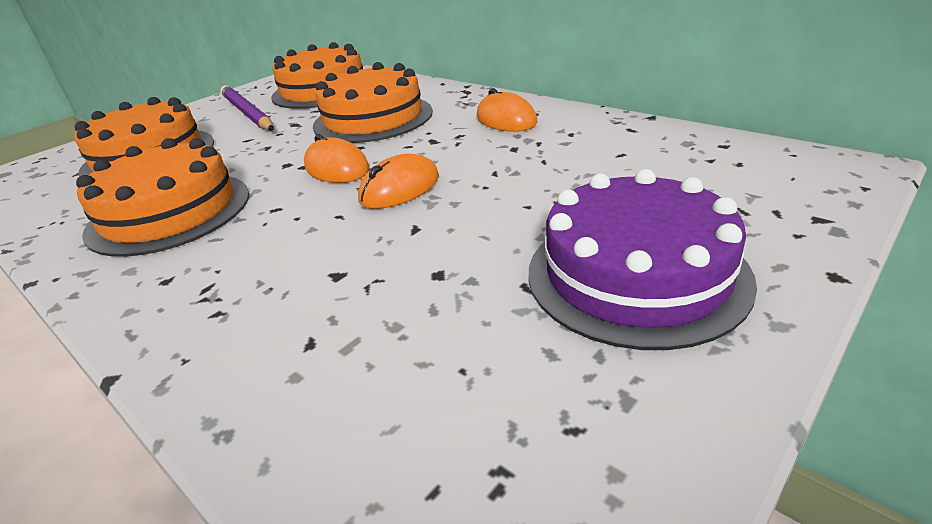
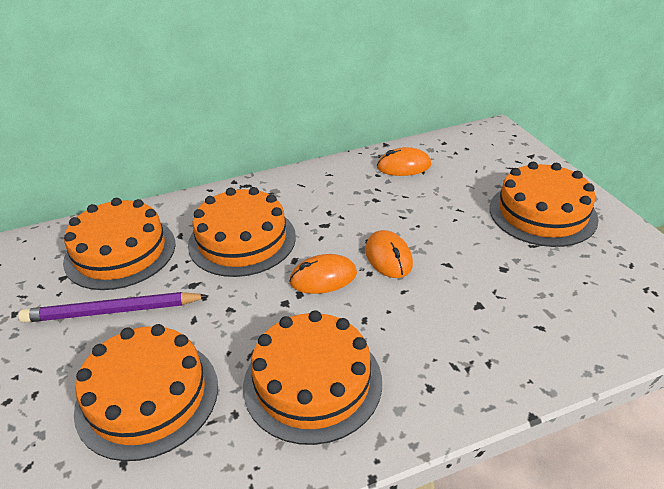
camera: 65 degrees left, 5 degrees up
orange mouse [477,88,537,132] -> orange mouse moved to [377,147,431,176]
purple cake [529,169,757,350] -> orange cake [490,162,599,247]

